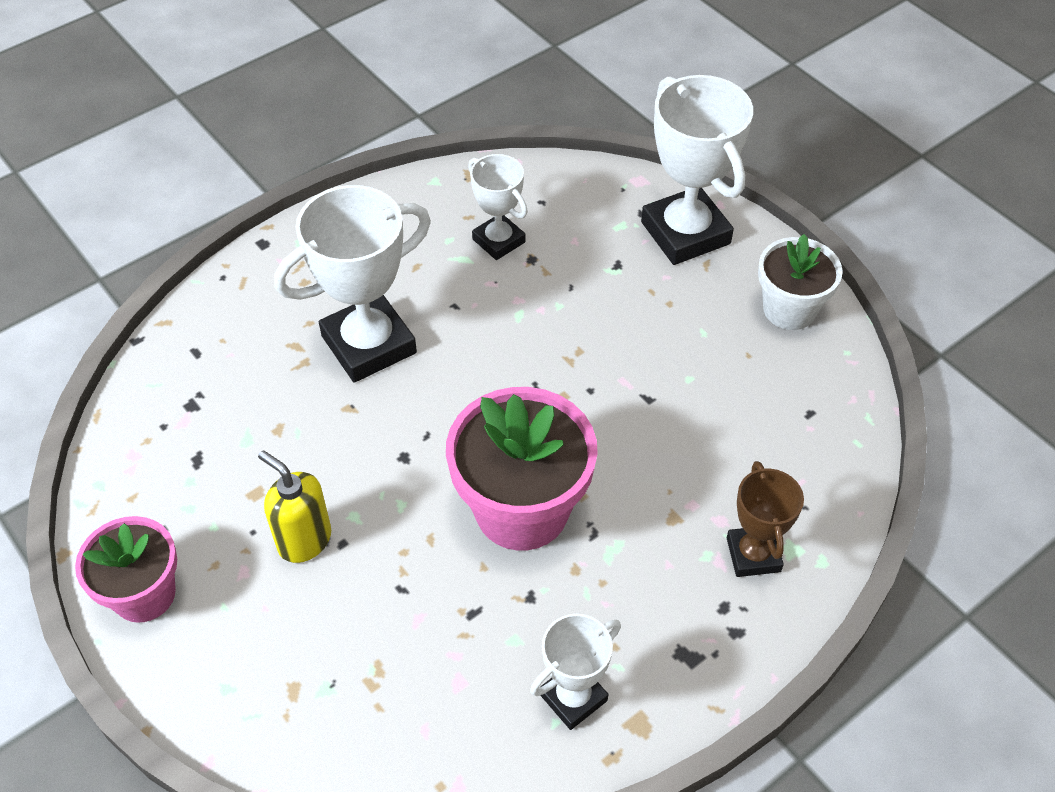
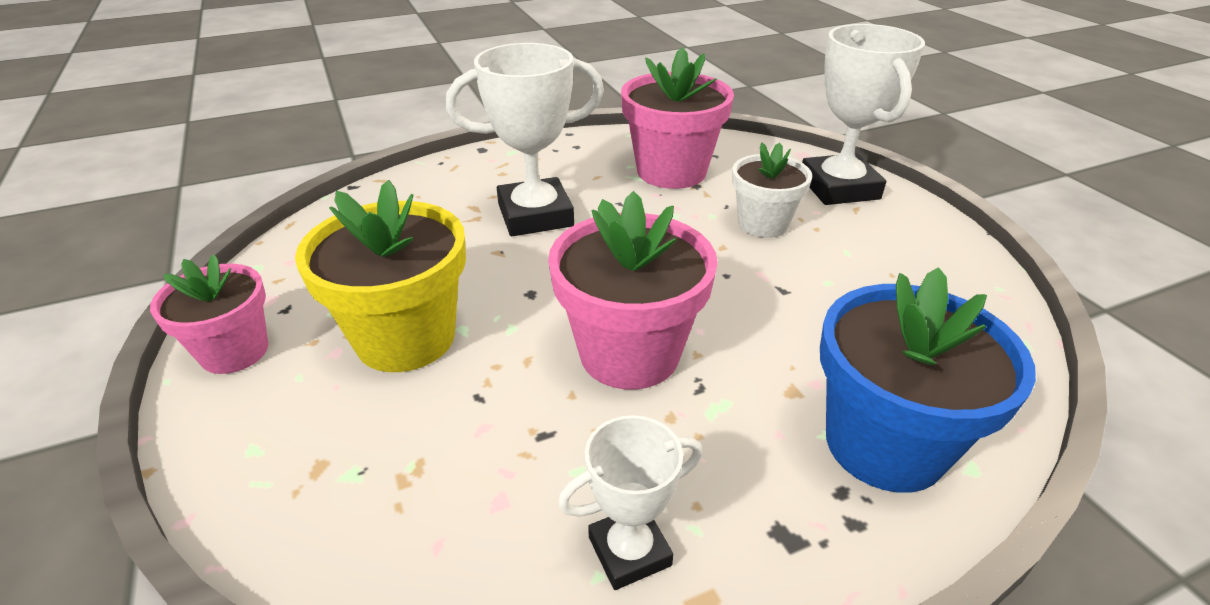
camera: 15 degrees right, 15 degrees down
yellow soap dispenser [258,451,331,563] -> yellow flower pot [295,180,466,372]
white trophy [468,154,528,260] -> pink flower pot [621,47,734,189]
brown trophy [727,461,804,577] -> blue flower pot [820,267,1036,493]
white flower pot [758,234,843,330] -> white flower pot moved to [732,143,812,238]

